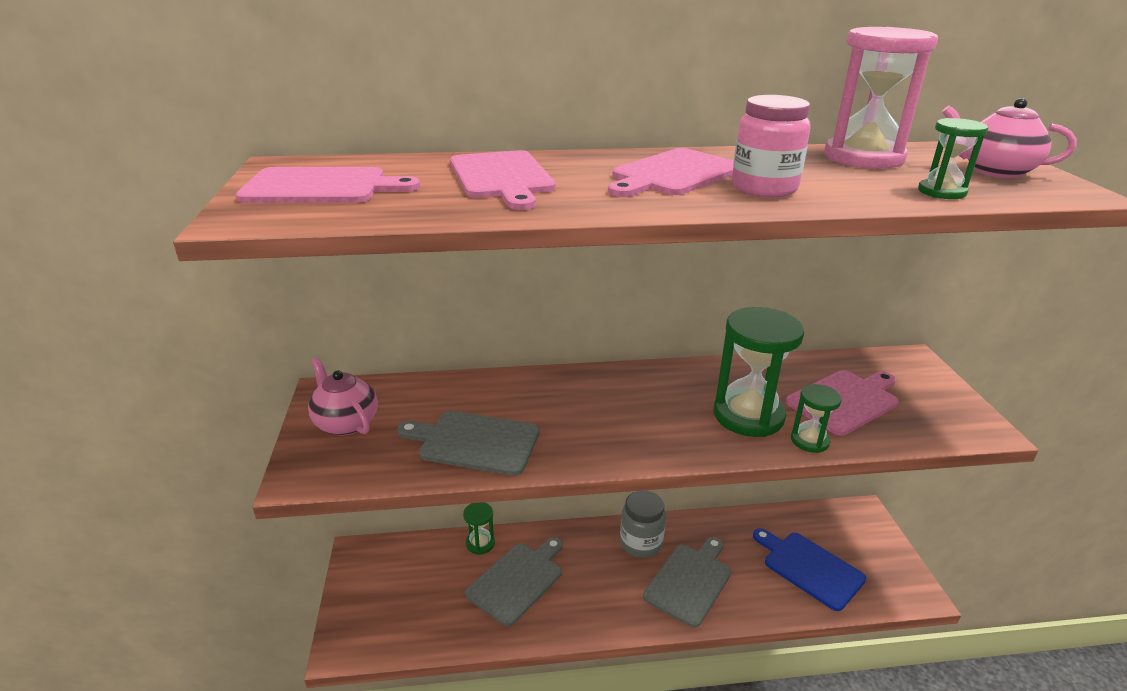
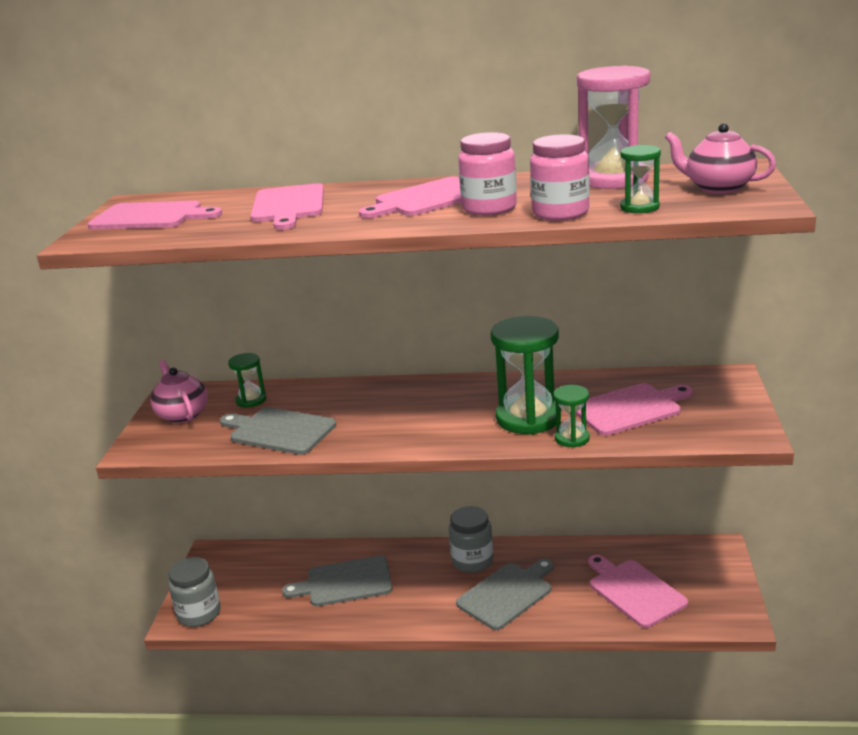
camera: 15 degrees right, 5 degrees down
green hourglass [463,502,495,555] -> green hourglass moved to [228,353,266,408]
grey cutting board [465,537,563,626] -> grey cutting board turned 150 degrees counterclockwise [282,556,393,606]
blue cutting board [753,528,866,611] -> pink cutting board [588,555,688,628]
none -> grey jar [169,557,221,627]
none -> pink jar [530,134,590,221]

